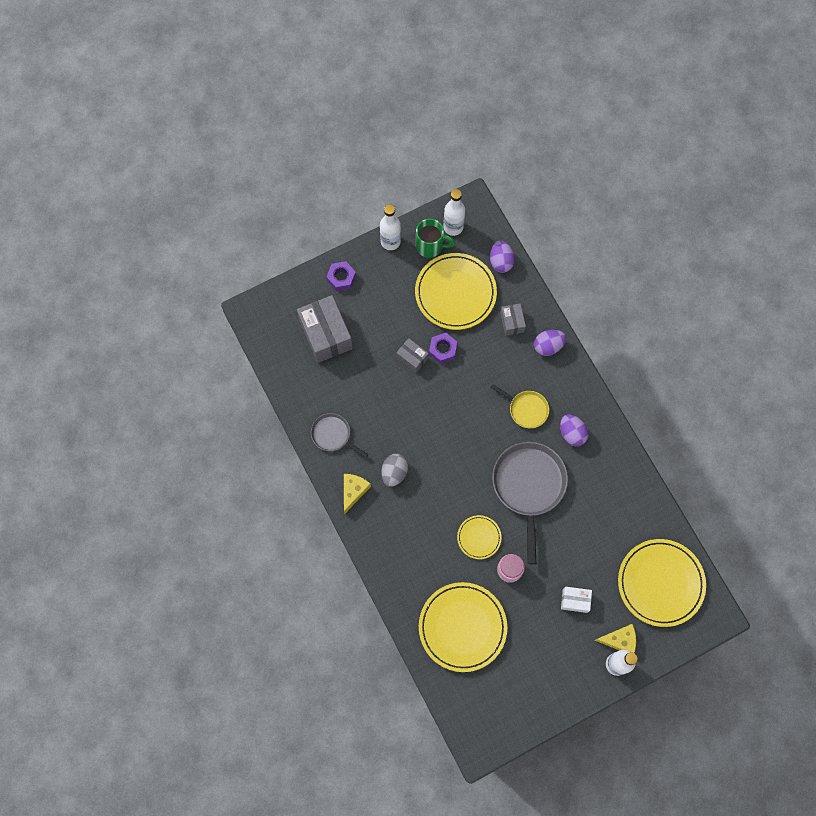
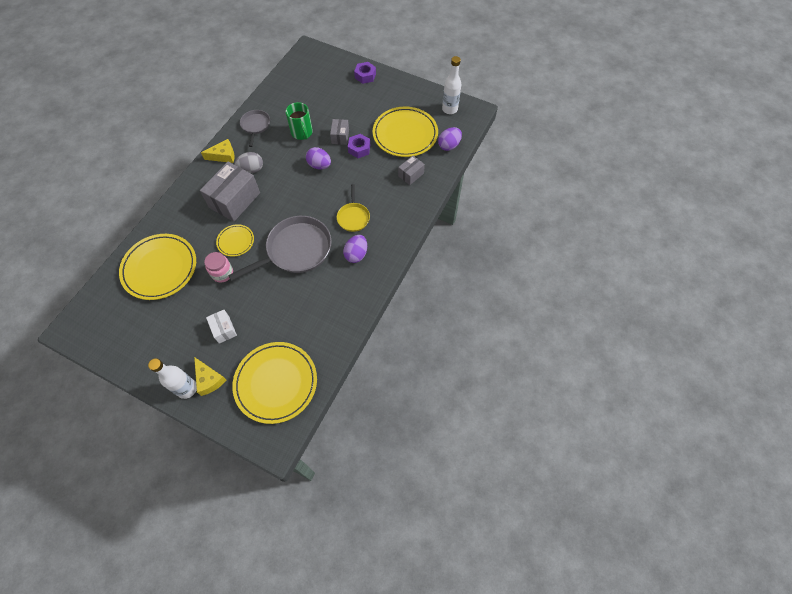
camera: 55 degrees right, 10 degrees down
grey box [297,295,353,363] -> grey box moved to [200,162,260,222]
white bottle [380,204,401,250] -> none
green mug [416,219,455,258] -> green mug moved to [286,102,313,140]
purple egg [534,330,566,356] -> purple egg moved to [306,147,331,169]

